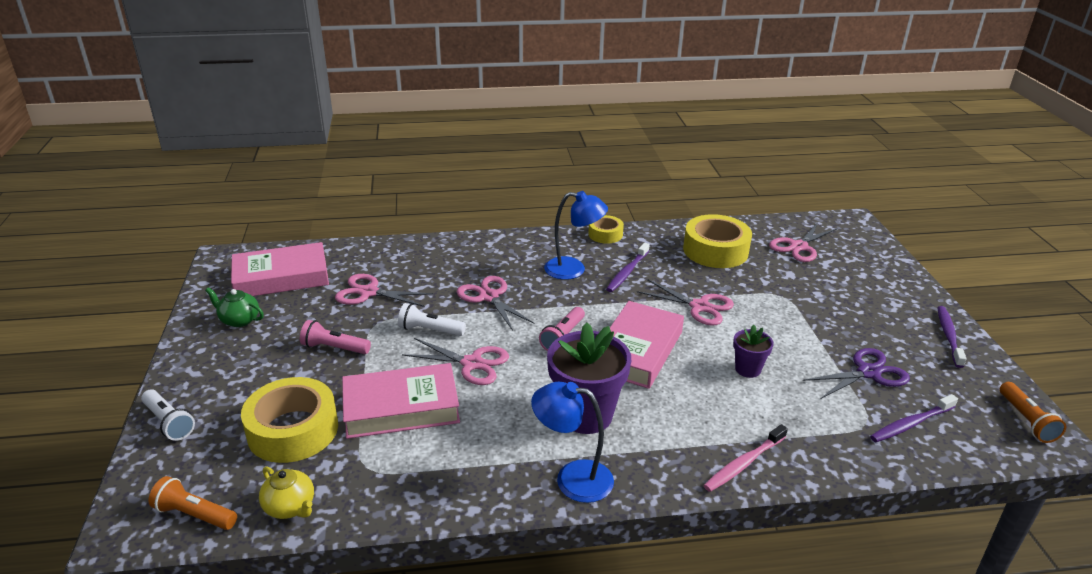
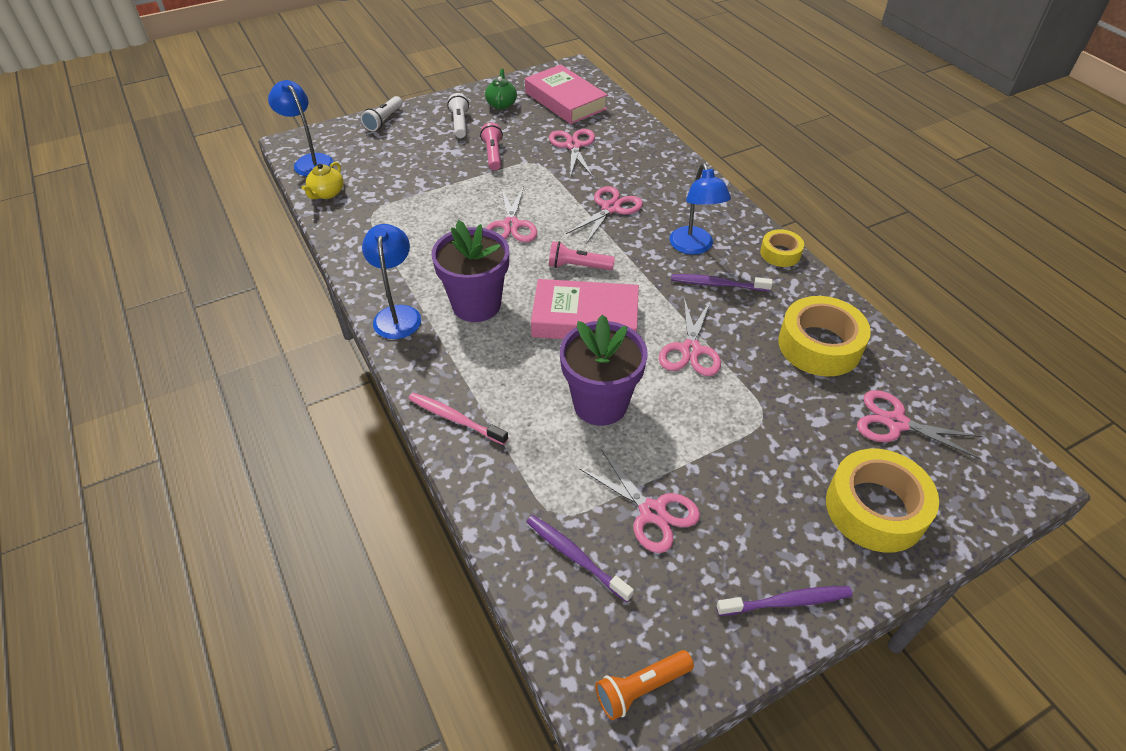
camera: 70 degrees right, 15 degrees up
orange flashlight [148,476,237,530] -> blue lamp [268,80,333,176]
yellow tape [241,377,338,463] -> yellow tape moved to [826,449,939,552]
pink book [342,363,460,439] -> none
white flashlight [398,303,466,336] -> white flashlight moved to [447,93,469,138]
purple flower pot [733,325,774,378] -> purple flower pot [560,314,648,426], size x1.95
purple scissors [803,348,910,399] -> pink scissors [579,449,700,553]

